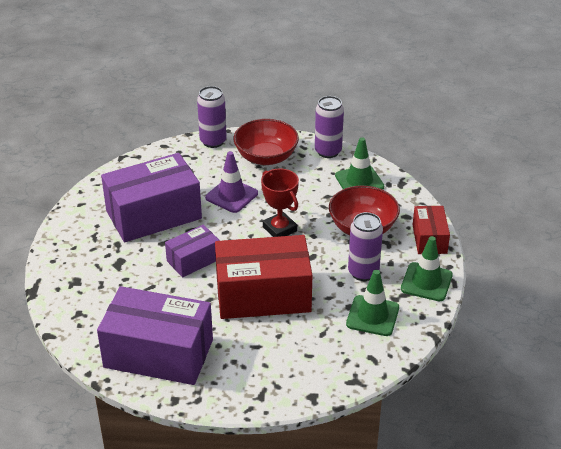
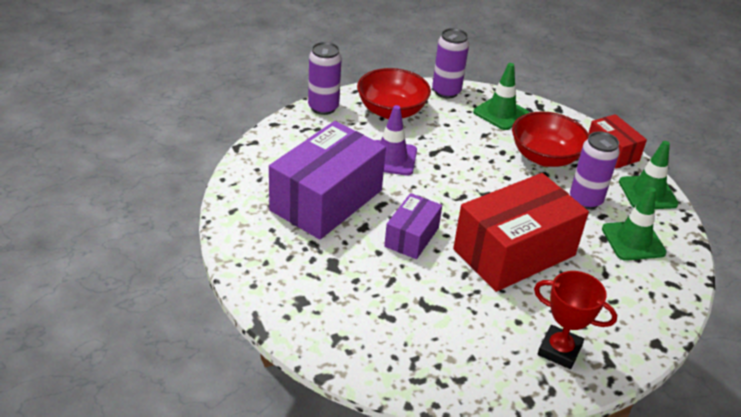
camera: 30 degrees left, 0 degrees up
purple box [97,286,213,385] -> none
red trophy [261,169,299,237] -> red trophy moved to [534,271,617,369]

